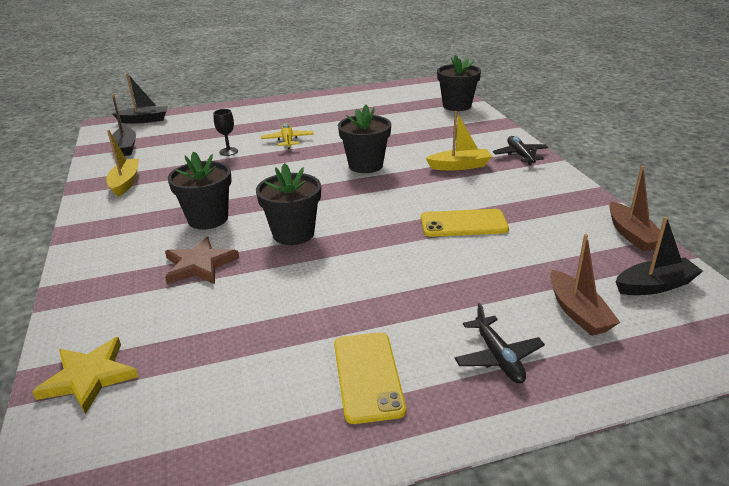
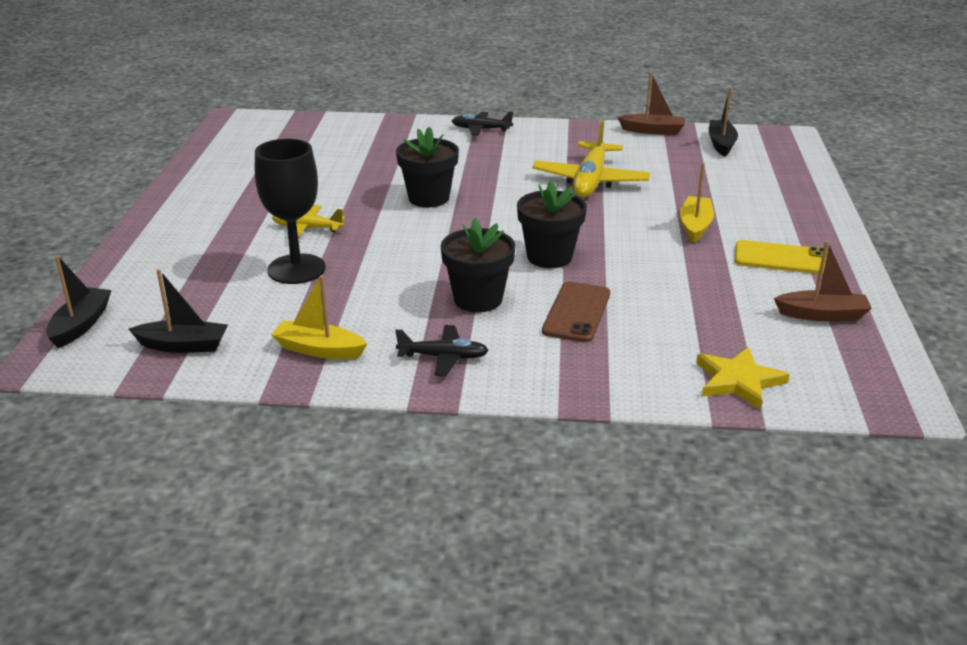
camera: 70 degrees left, 0 degrees up
brown star [165,237,239,284] -> brown phone [542,282,610,342]
black goblet [213,109,238,156] -> black goblet [255,139,326,284], size x2.16
yellow phone [421,209,509,237] -> yellow plane [532,120,650,197]
yellow boat [426,111,492,170] -> yellow boat moved to [680,163,714,243]
black flower pot [437,55,481,111] -> none
black plane [455,303,545,383] -> black plane moved to [395,325,489,376]
brown boat [550,234,621,336] -> brown boat moved to [774,241,872,321]

